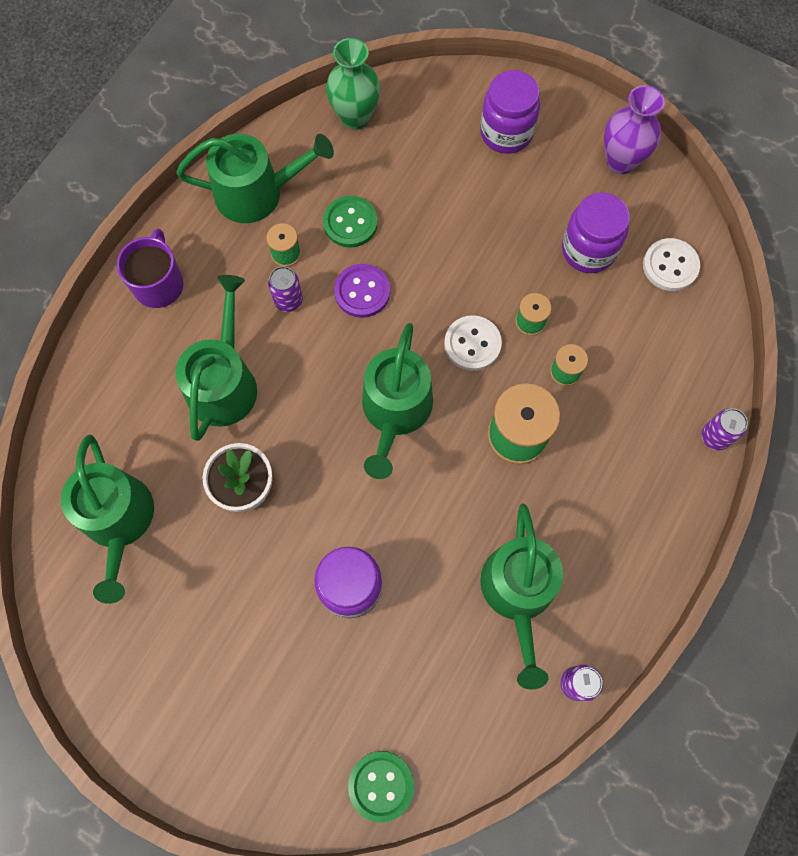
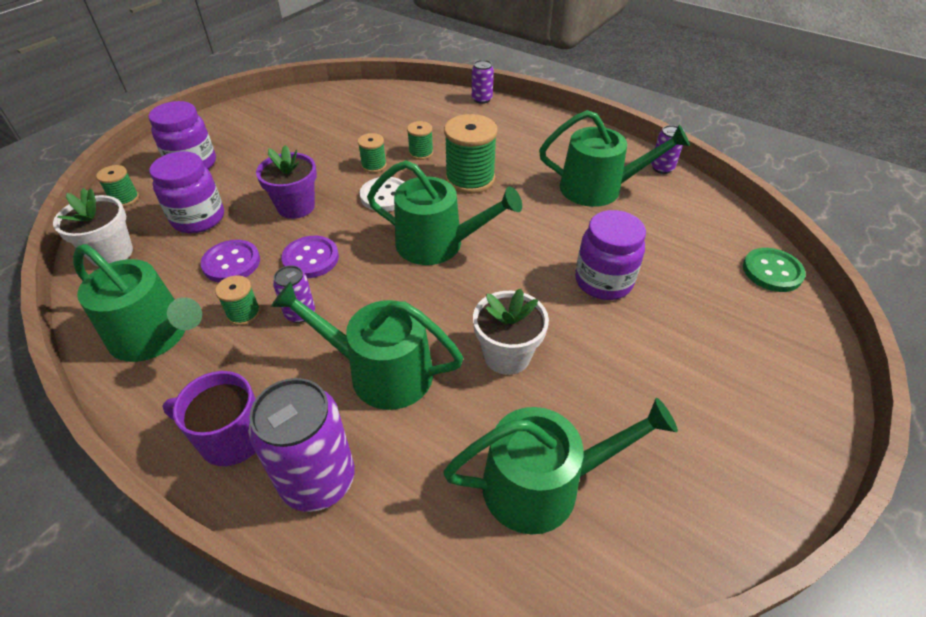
camera: 85 degrees left, 25 degrees down
green watering can [177,134,334,223] -> green watering can turned 120 degrees clockwise [73,244,202,362]
green button [323,196,378,248] -> purple button [201,240,260,282]
green vase [326,38,380,130] -> white flower pot [53,188,133,267]
purple jar [562,192,630,273] -> purple jar moved to [150,151,224,233]
purple vase [604,85,665,174] -> none
white button [643,238,700,291] -> none
none -> green spool [96,165,139,207]
none -> purple can [248,378,355,512]
none -> purple flower pot [256,145,317,219]

